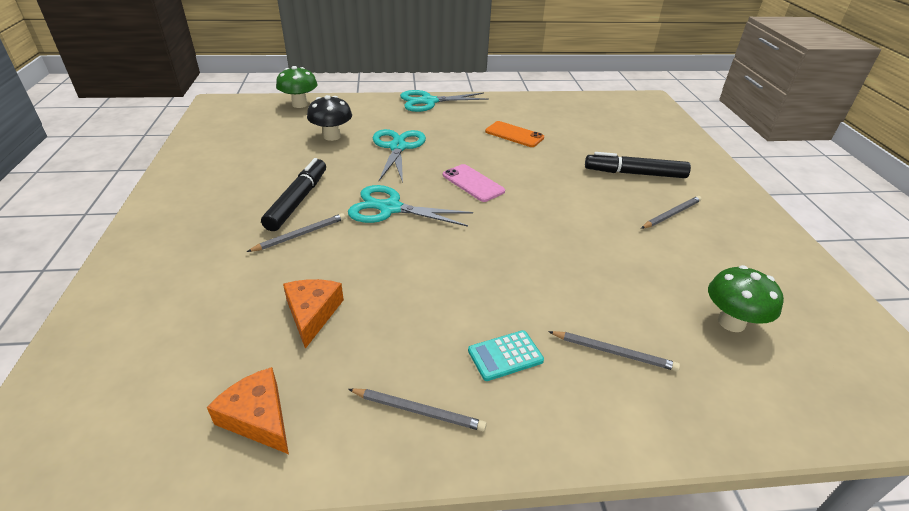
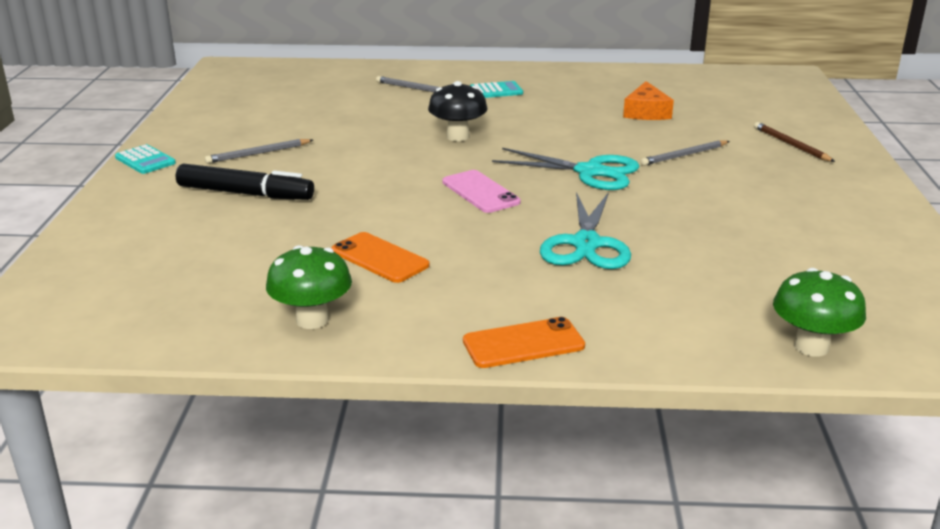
camera: 170 degrees left, 10 degrees down
orange cheese [207,367,289,454] -> none
black marker [261,158,326,231] -> none
black mushroom [307,95,352,141] -> black mushroom moved to [428,81,487,141]
grey pencil [348,388,487,431] -> none
turquoise scissors [400,90,489,112] -> orange phone [463,317,585,368]
green mushroom [708,265,784,332] -> green mushroom moved to [266,245,352,329]
none -> turquoise calculator [115,144,176,174]
none -> brown pencil [754,122,835,162]

